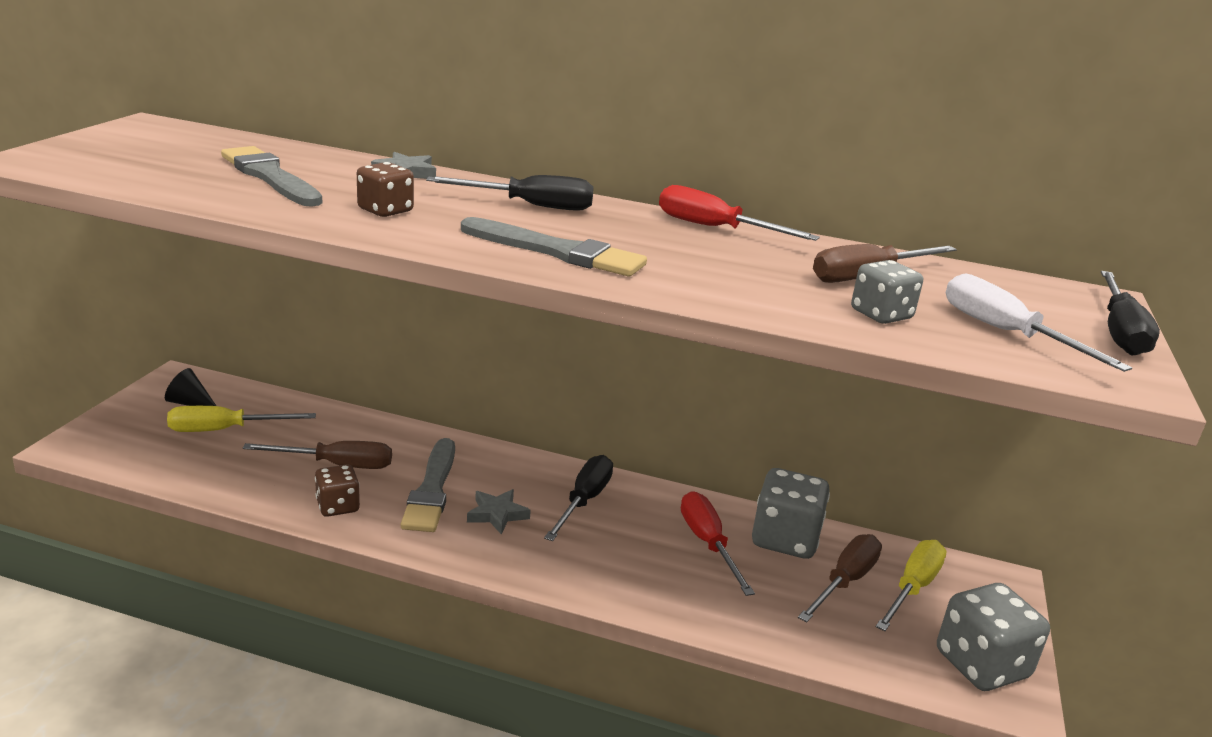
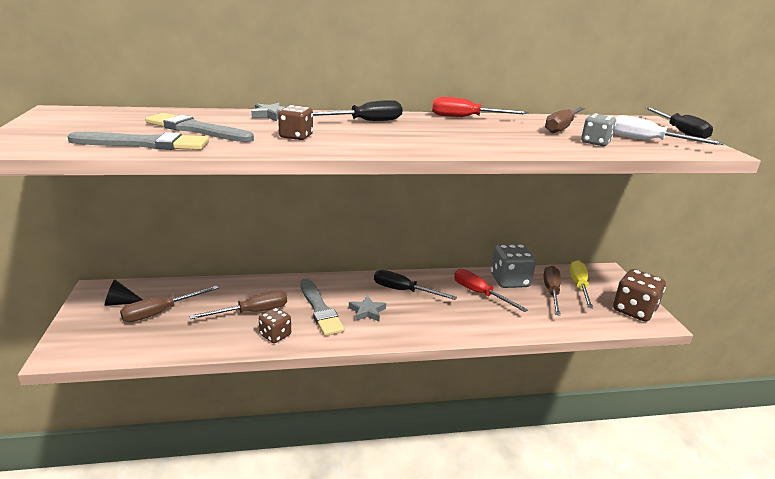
camera: 25 degrees left, 0 degrees up
yellow screwdriver [167,406,316,432] -> brown screwdriver [120,286,219,322]
grey brush [461,217,647,276] -> grey brush moved to [67,132,209,150]
black screwdriver [544,455,613,541] -> black screwdriver turned 60 degrees counterclockwise [374,270,457,300]
grey dice [937,583,1050,691] -> brown dice [613,269,666,322]

